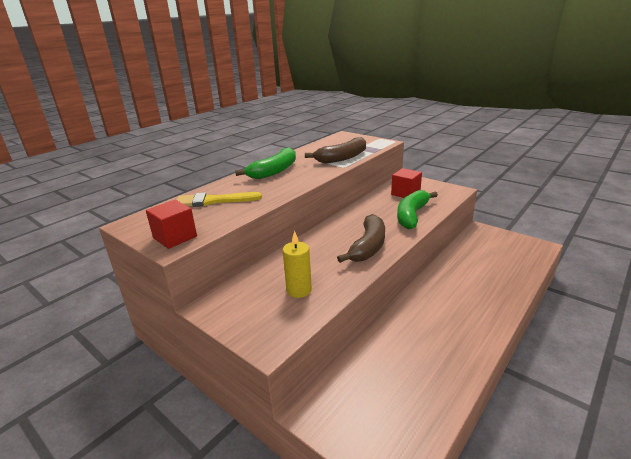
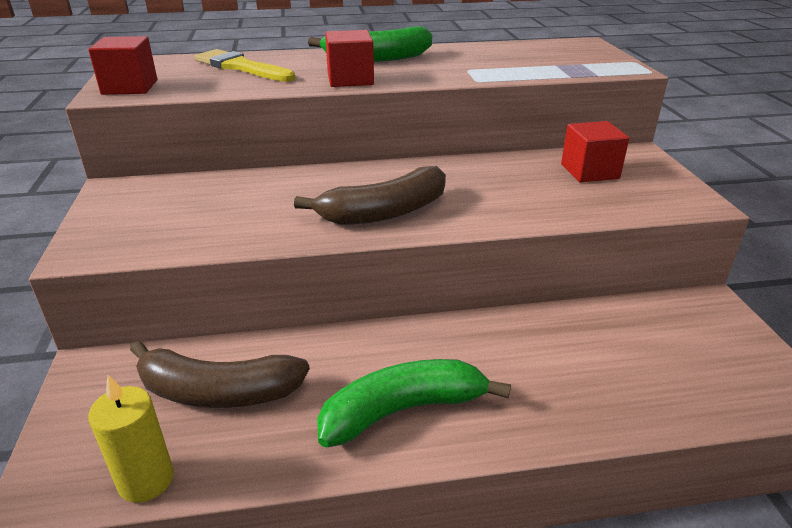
camera: 40 degrees right, 5 degrees up
yellow candle [283,231,312,298] -> yellow candle moved to [88,375,174,503]
brown banana [305,137,366,163] -> brown banana moved to [130,341,310,408]
green banana [397,190,438,229] -> green banana moved to [317,359,511,447]
none -> red cube [325,30,374,87]

